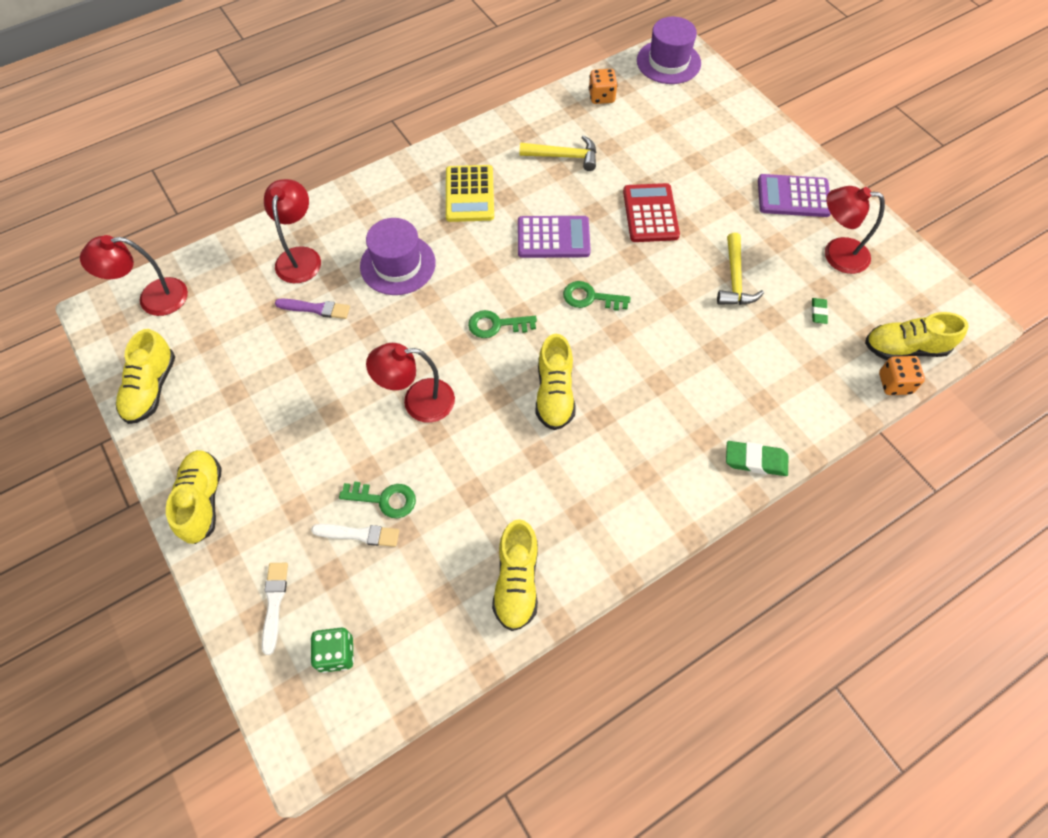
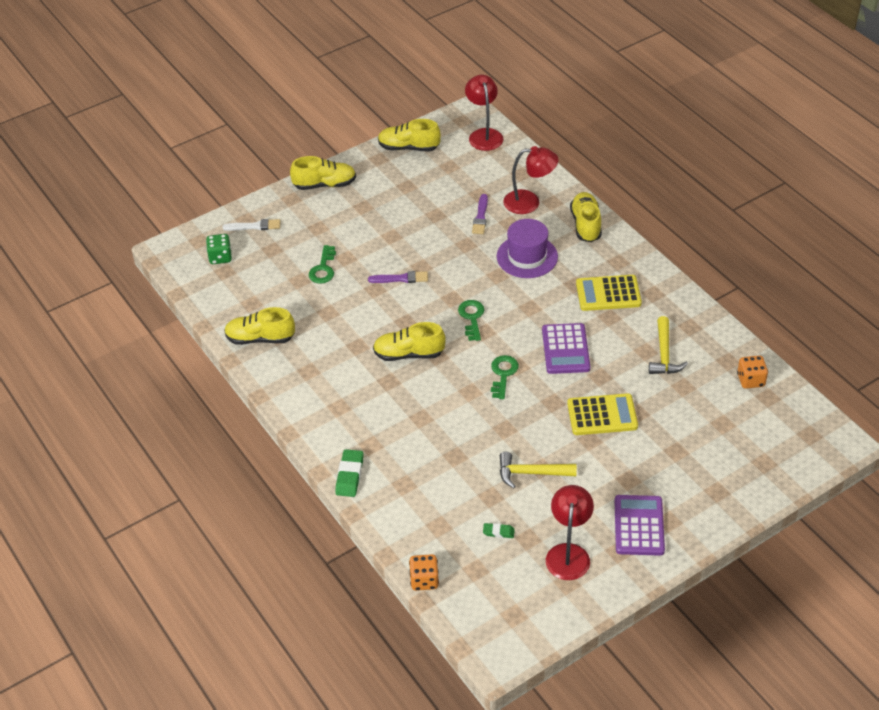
camera: 90 degrees right, 15 degrees down
white brush [311,524,399,547] -> none
red lamp [366,343,455,423] -> purple brush [368,271,428,283]
red calculator [623,183,680,242] -> yellow calculator [567,393,638,435]
purple hat [637,17,701,84] -> none
yellow shoe [865,312,968,360] -> yellow shoe moved to [570,192,602,242]

